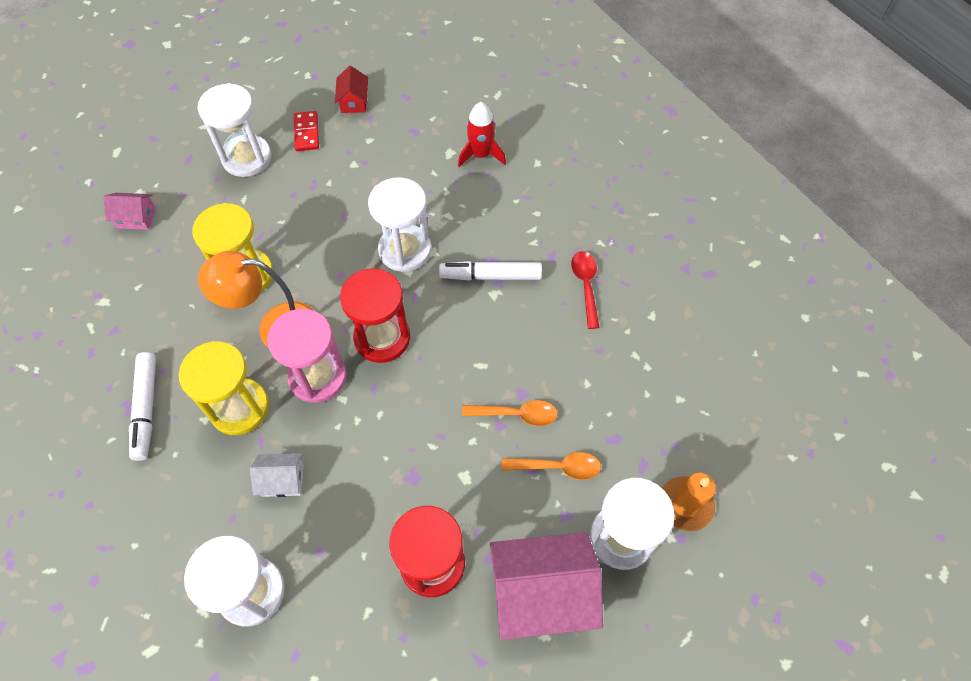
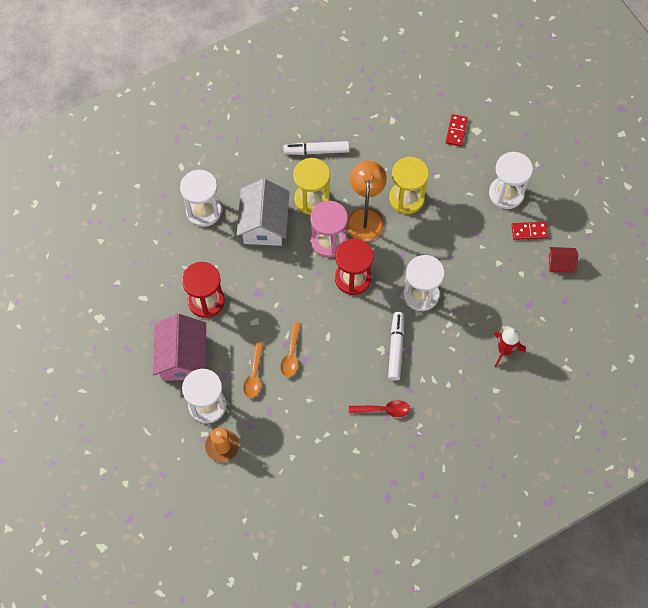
camera: 95 degrees right, 5 degrees up
pink house [103,193,156,230] -> red domino [446,114,468,147]
white house [250,453,304,497] -> white house [237,179,289,246], size x2.03

